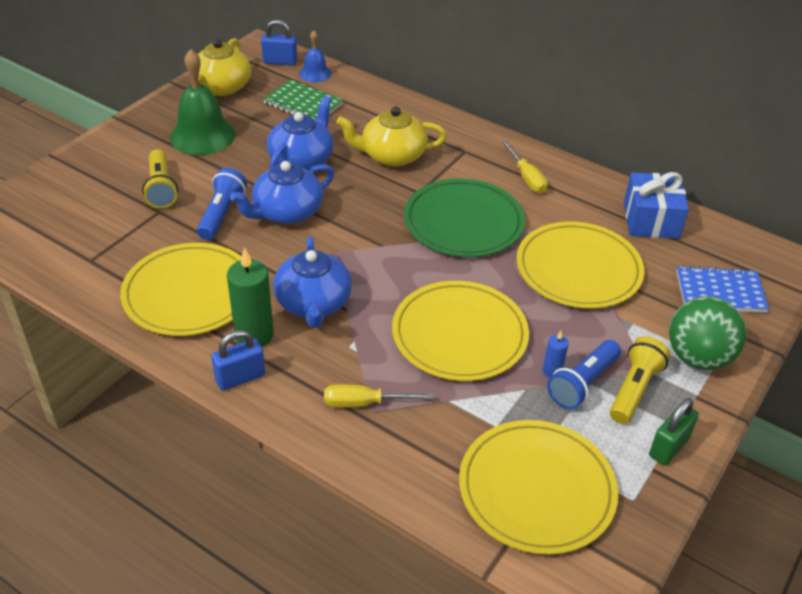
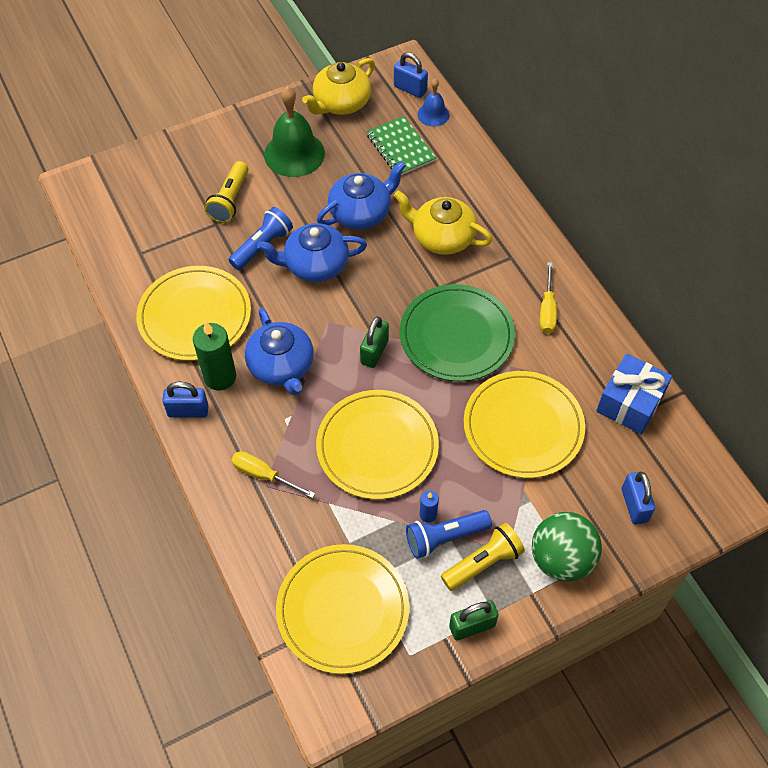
camera: 30 degrees right, 15 degrees up
blue teapot [273,237,352,328] -> blue teapot turned 45 degrees counterclockwise [245,308,314,395]
blue notebook [676,265,769,313] -> blue padlock [622,471,655,524]
none -> green padlock [360,316,389,368]

